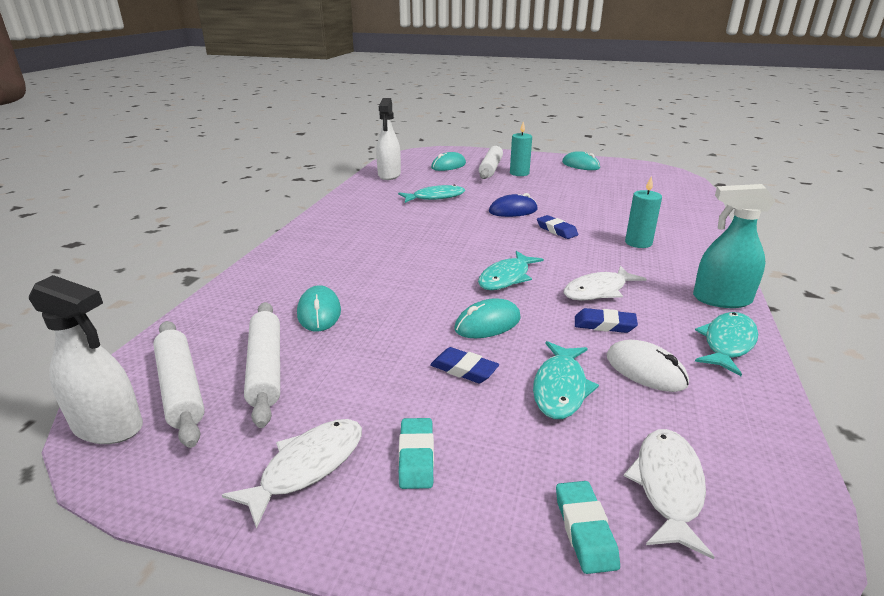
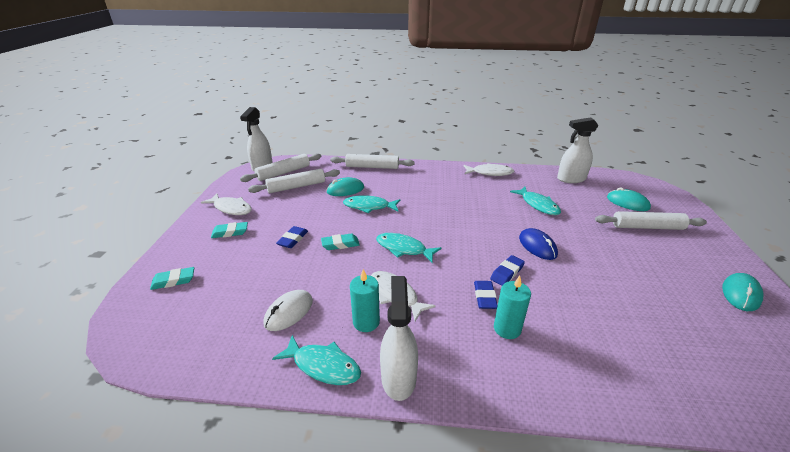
camera: 80 degrees right, 5 degrees up
turquoise mouse [454,298,521,338] -> turquoise eraser [321,234,360,250]
turquoise candle [510,122,532,176] -> turquoise candle moved to [350,269,380,332]
turquoise fish [533,341,599,419] -> turquoise fish moved to [343,195,401,214]
blue eraser [575,308,638,333] -> blue eraser moved to [474,281,498,309]
white fish [624,429,715,560] -> white fish moved to [464,163,514,176]
turquoise spray bottle [693,184,776,308] -> white spray bottle [380,276,418,401]
none -> white rolling pin [331,154,414,169]

